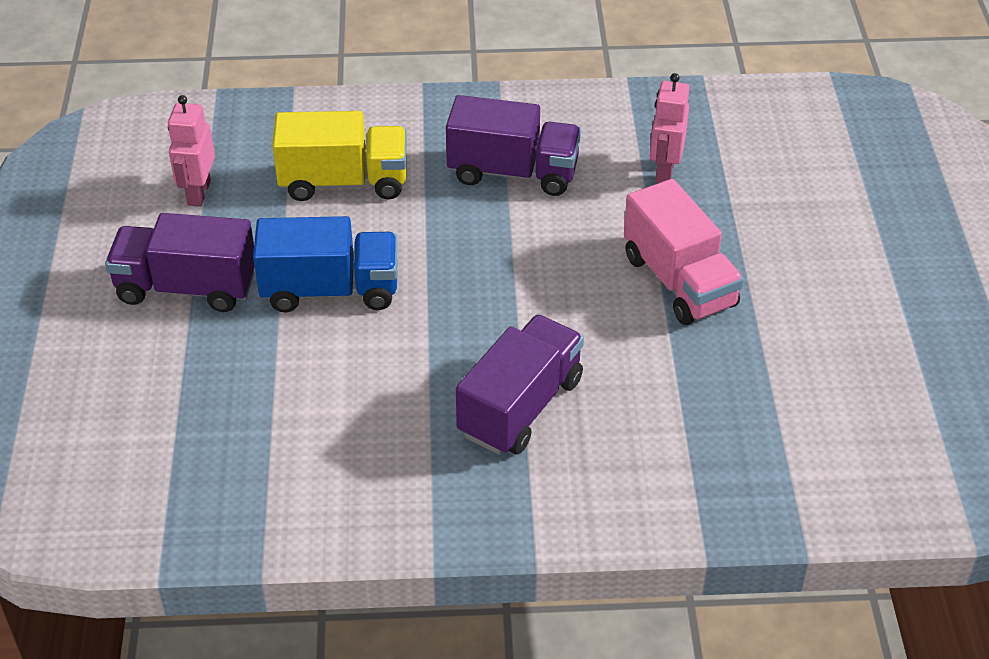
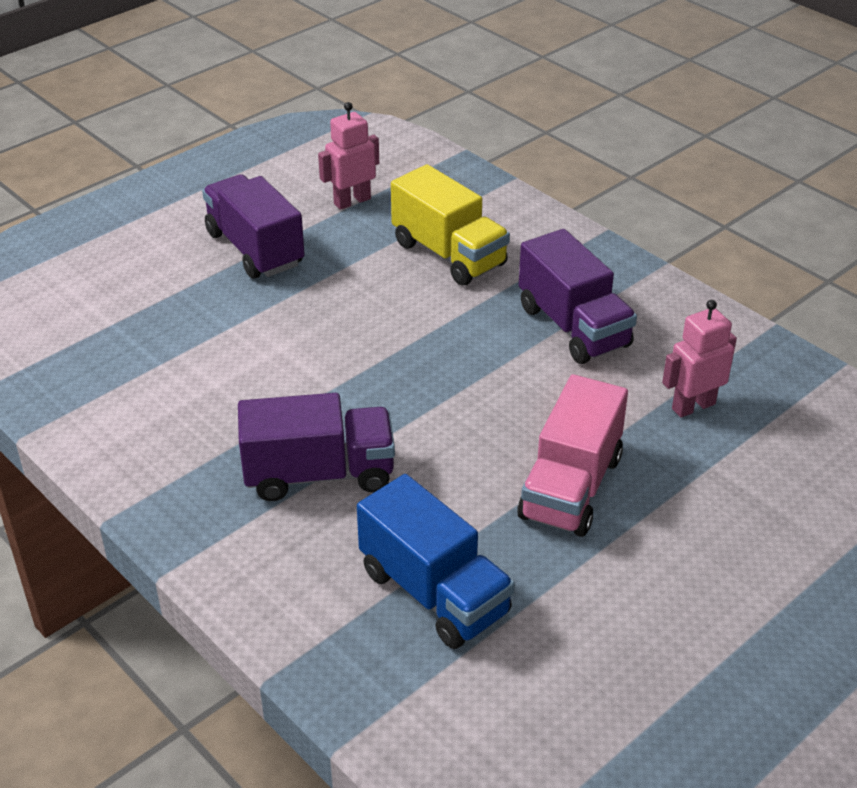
camera: 50 degrees right, 5 degrees down
blue truck [253,216,398,312] -> blue truck moved to [357,474,515,649]

